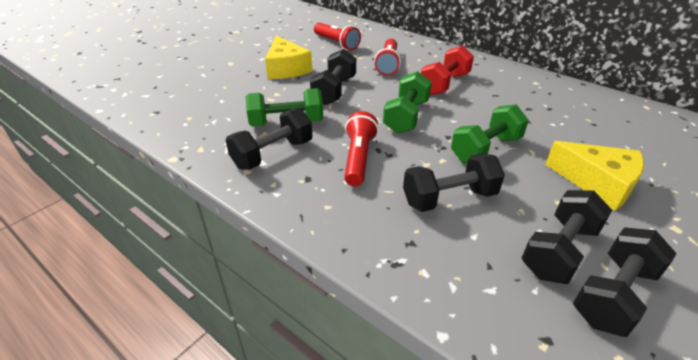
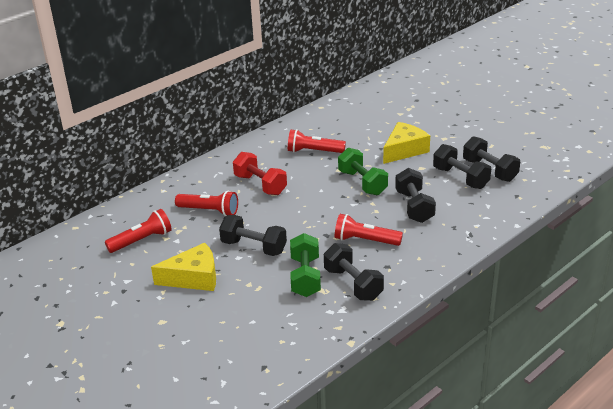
camera: 80 degrees left, 5 degrees down
green dumbbell [383,71,432,134] -> none
none -> red flashlight [288,129,346,153]

